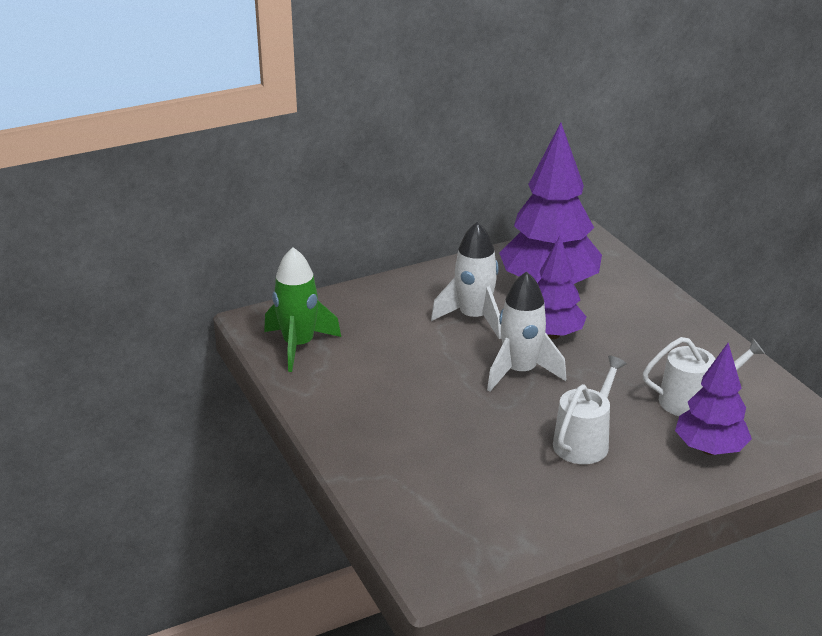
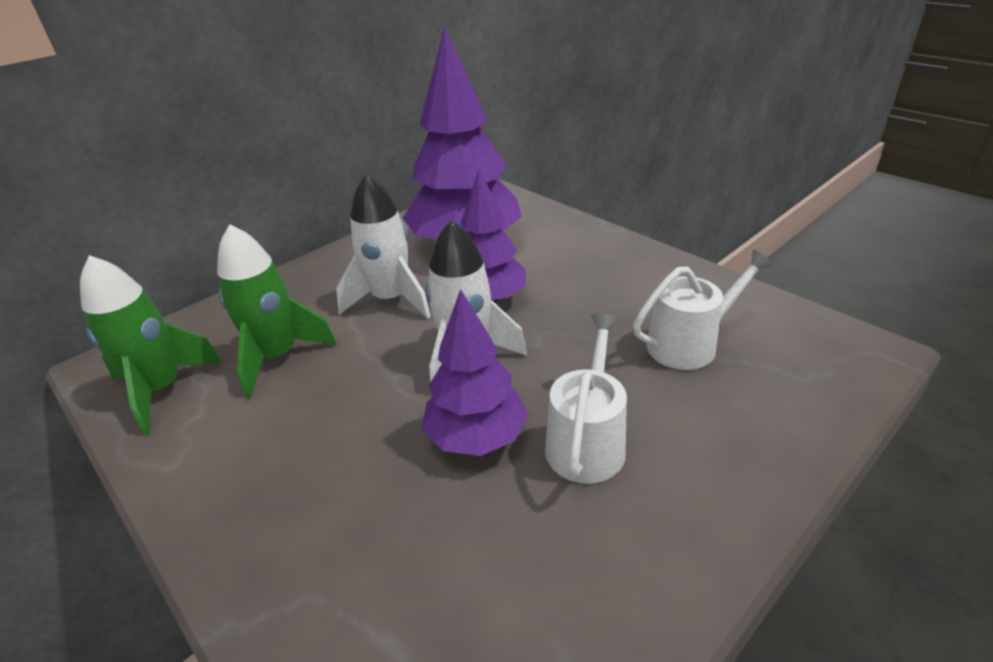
camera: 15 degrees left, 5 degrees up
purple tree [675,343,752,455] -> purple tree moved to [422,289,528,456]
none -> green rocket [217,224,337,398]

